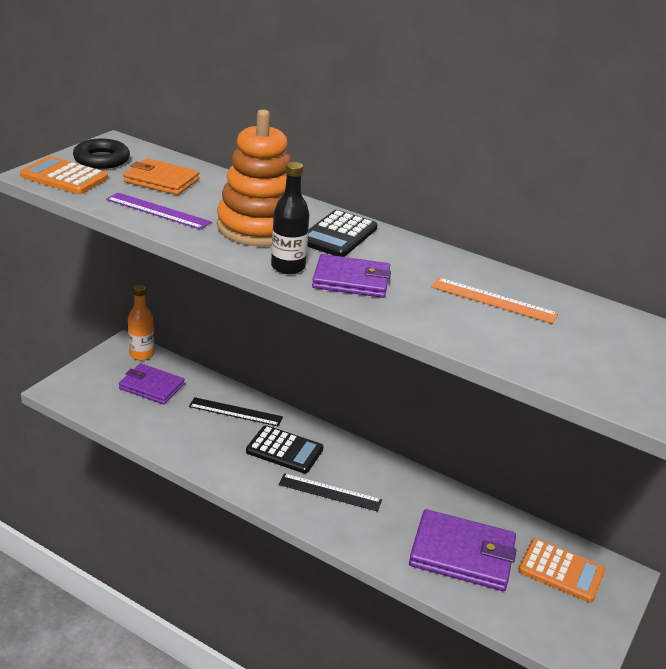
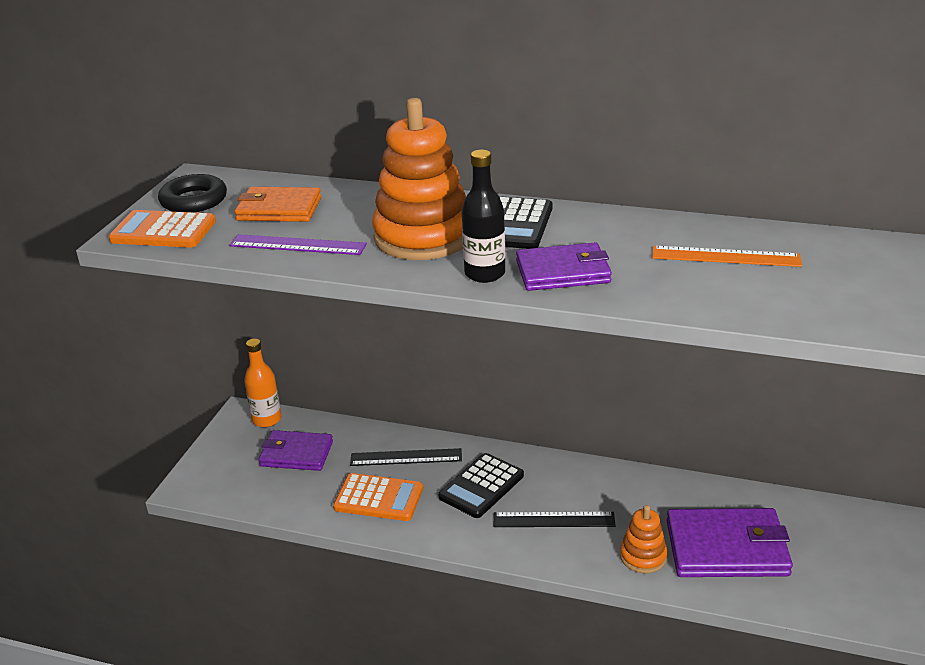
camera: 10 degrees left, 0 degrees up
black calculator [246,425,324,474] -> black calculator turned 120 degrees clockwise [438,453,524,518]
orange calculator [519,539,605,603] -> orange calculator moved to [333,473,423,521]
none -> orange stacking toy [620,505,667,573]

